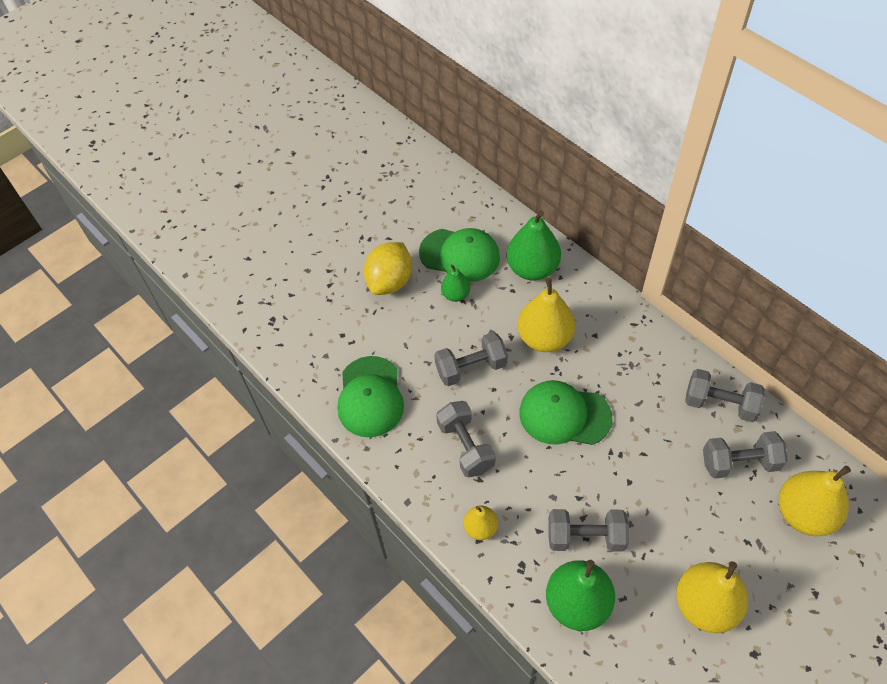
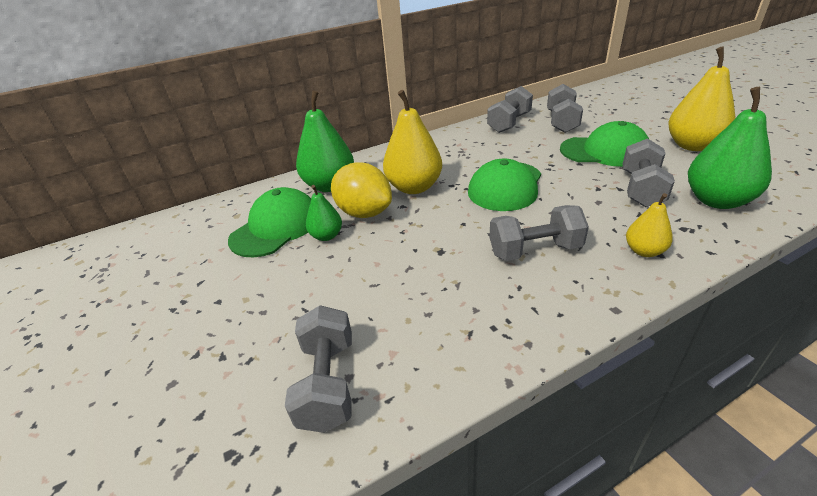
camera: 75 degrees left, 20 degrees down
green cap [338,356,404,437] -> green cap moved to [560,121,649,167]
yellow lemon [364,242,412,295] -> yellow lemon moved to [331,163,392,218]
grey dumbbell [434,332,508,386] -> grey dumbbell moved to [285,305,352,433]
yellow pear [779,466,851,536] -> none

